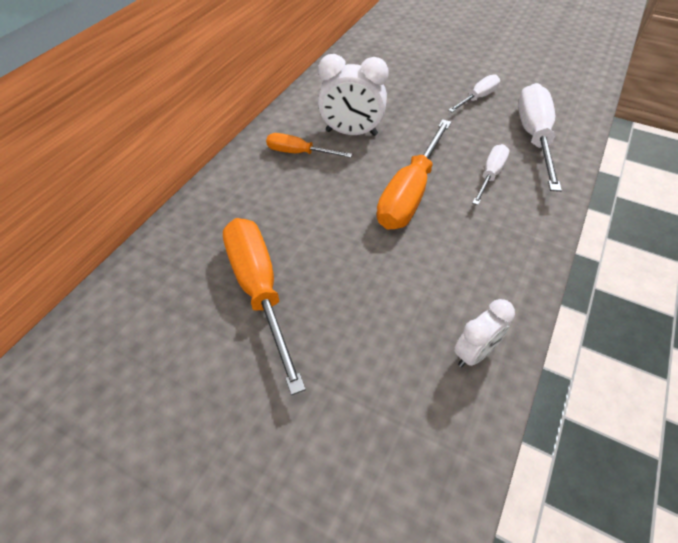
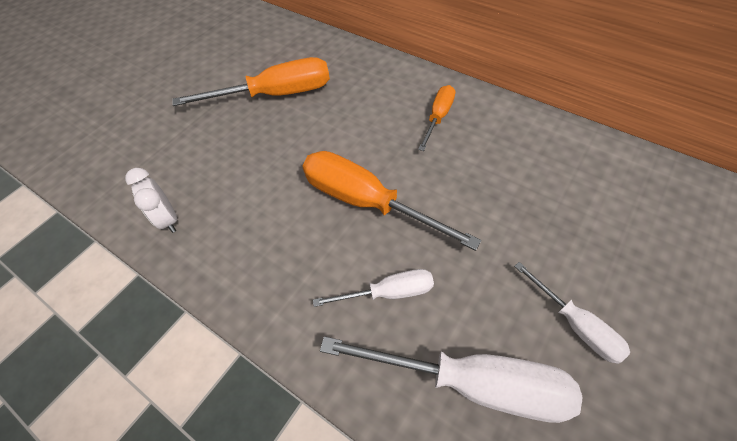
camera: 100 degrees right, 5 degrees up
white clock [318,54,389,136] -> none
white screwdriver [473,144,510,205] -> white screwdriver turned 45 degrees counterclockwise [313,269,434,307]

